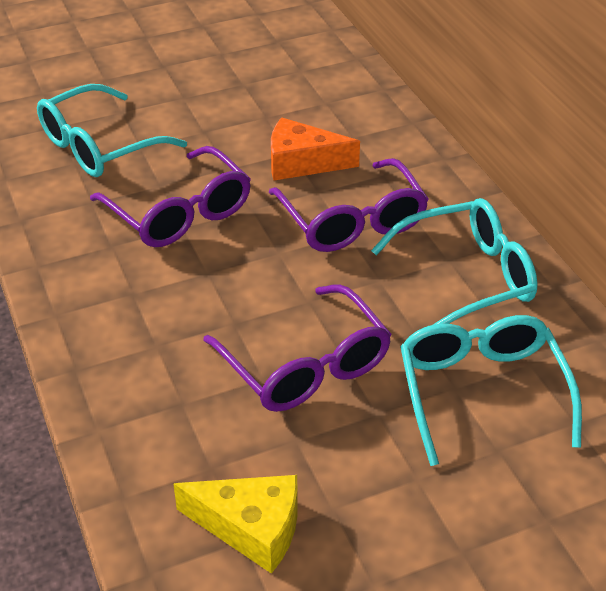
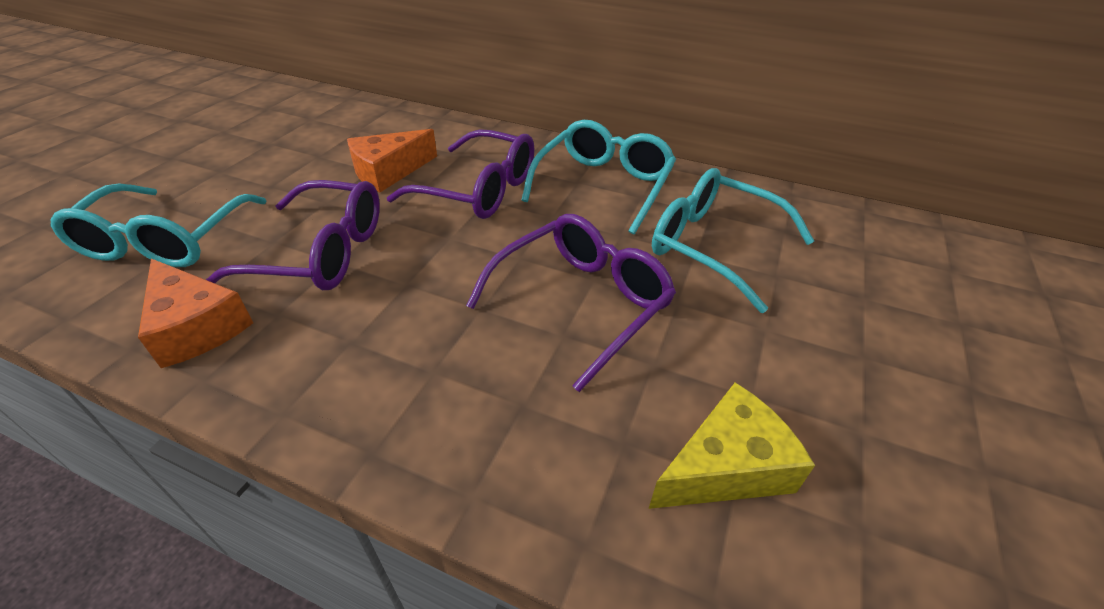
camera: 45 degrees left, 0 degrees up
purple glasses [203,284,391,412] -> purple glasses turned 60 degrees counterclockwise [466,214,676,392]
none -> orange cheese [138,259,253,368]

